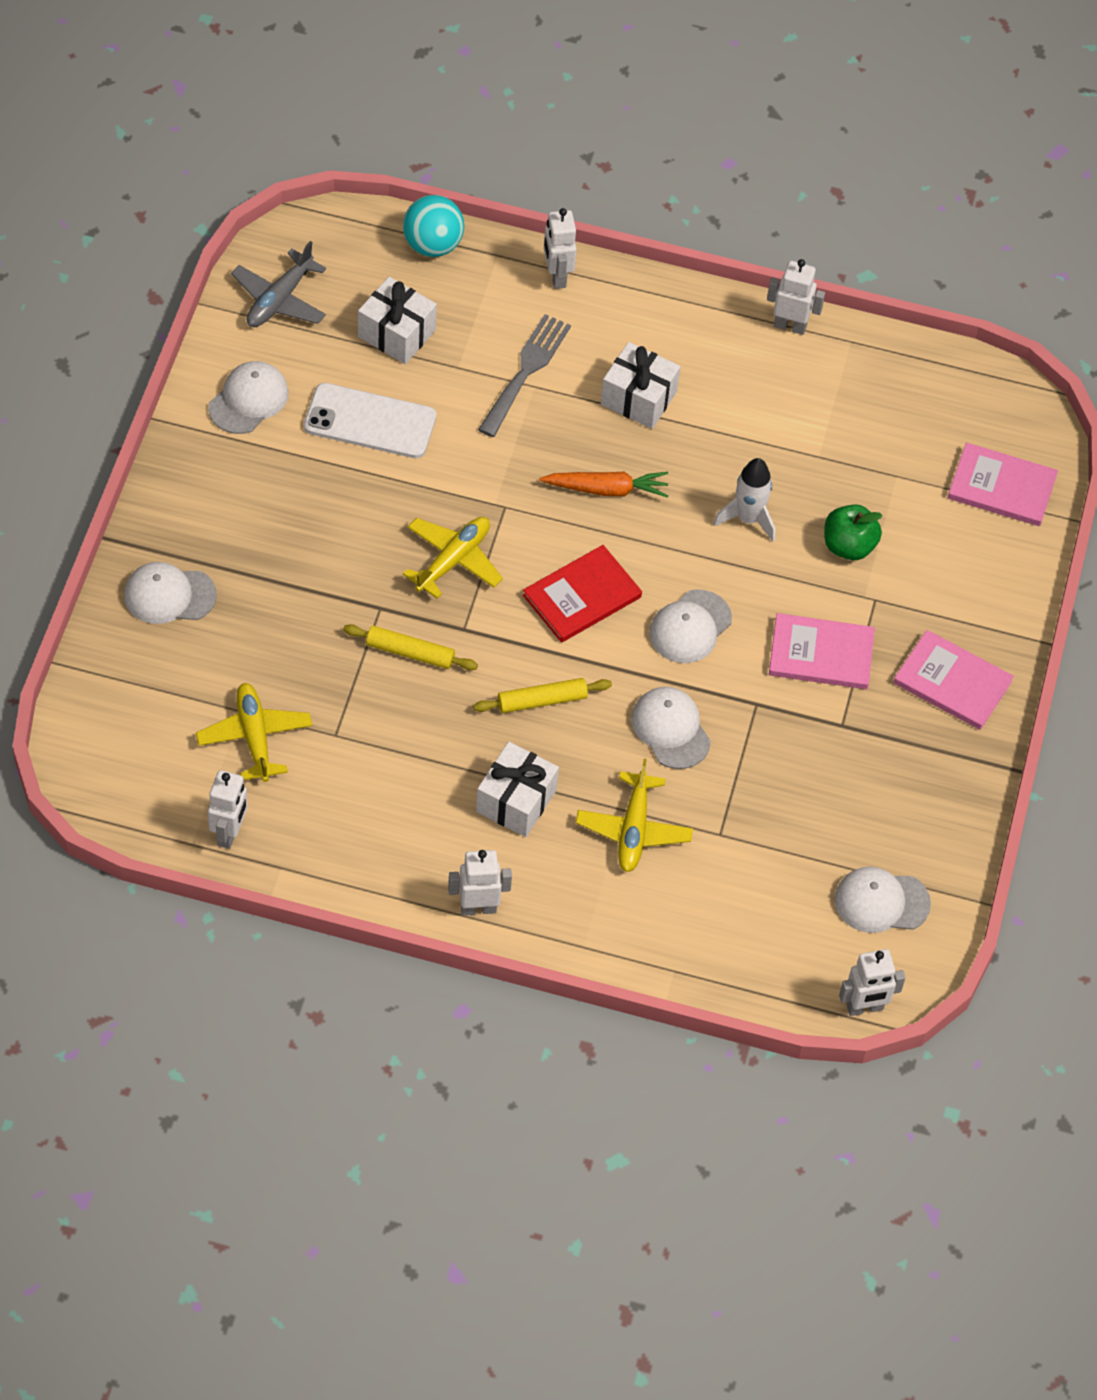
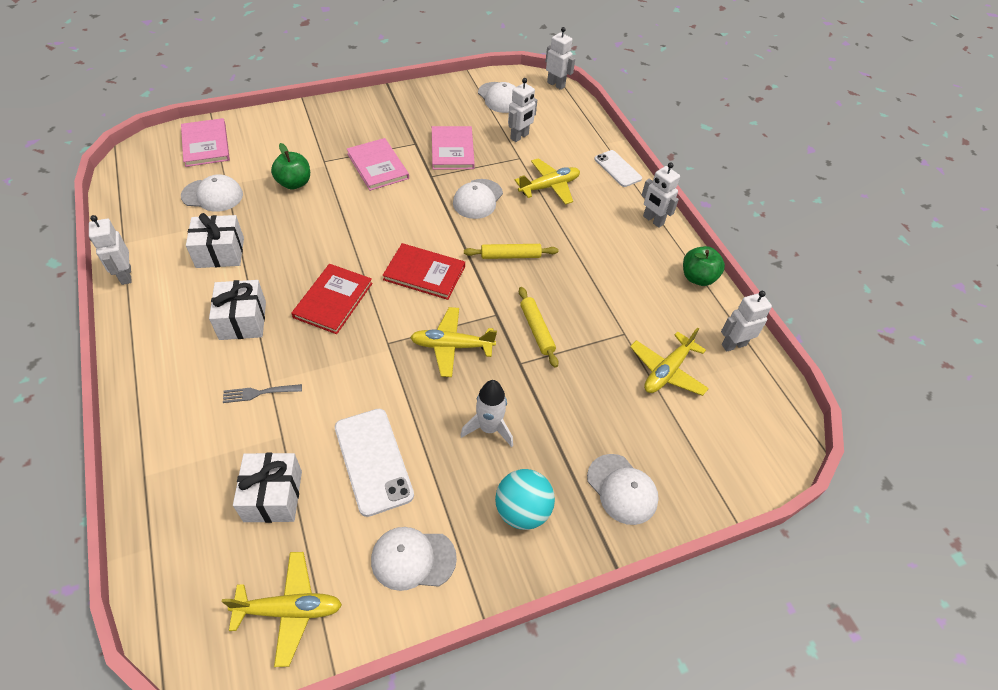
camera: 125 degrees left, 5 degrees down
grey plane [231,241,326,327] -> yellow plane [222,552,342,667]
turquoise ball [403,195,464,257] -> turquoise ball moved to [495,469,555,530]
yellow rolling pin [473,678,612,713] -> yellow rolling pin turned 45 degrees counterclockwise [464,244,559,259]
white gift [476,742,559,837] -> white gift moved to [186,213,244,268]
grey fork [478,314,571,437] -> grey fork [223,384,302,403], size x0.57
orange carrot [540,472,669,498] -> red book [291,264,373,334]
white robot [544,208,577,289] -> white robot moved to [508,78,537,142]
white cap [649,589,732,663] -> white cap moved to [181,174,243,212]
white rocket [713,458,775,542] -> white rocket moved to [460,380,513,447]
pink book [893,630,1014,730] -> pink book moved to [432,126,475,170]
none -> white phone [594,150,642,187]
none -> green apple [683,246,725,286]

